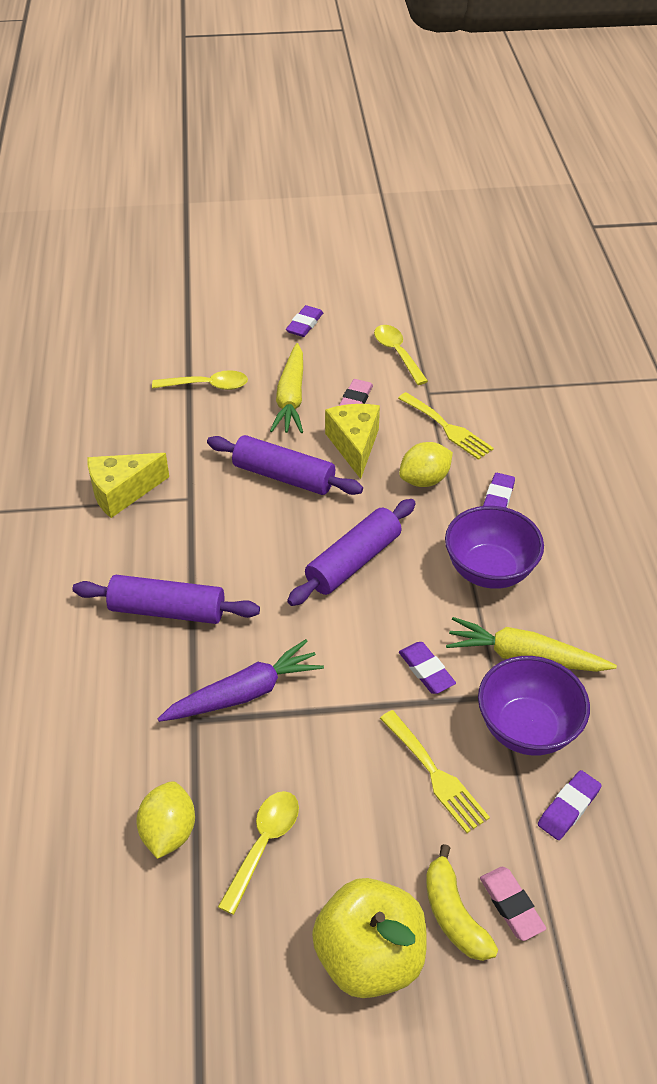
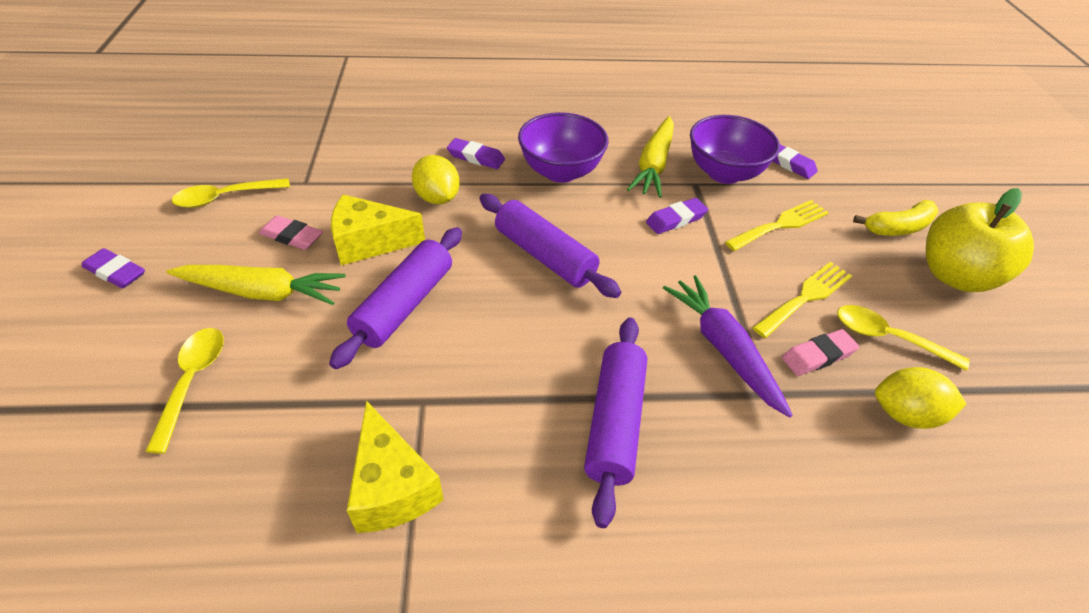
camera: 90 degrees left, 0 degrees up
yellow fork [398,392,494,460] -> yellow fork moved to [752,262,852,338]
pink eraser [480,867,546,941] -> pink eraser moved to [782,329,859,376]

